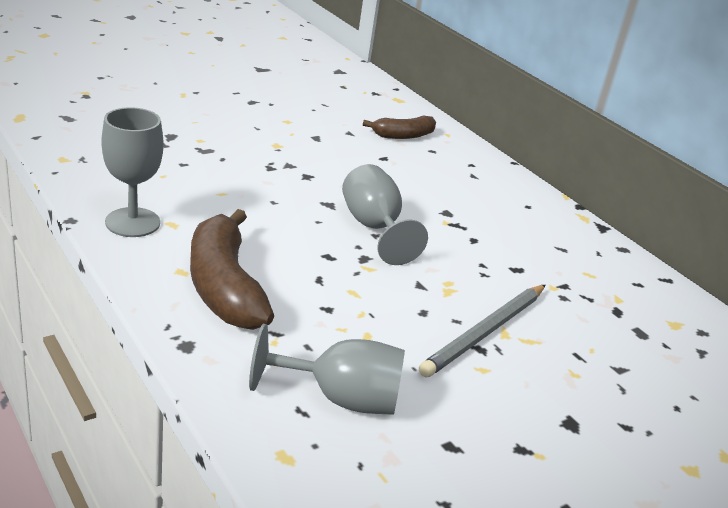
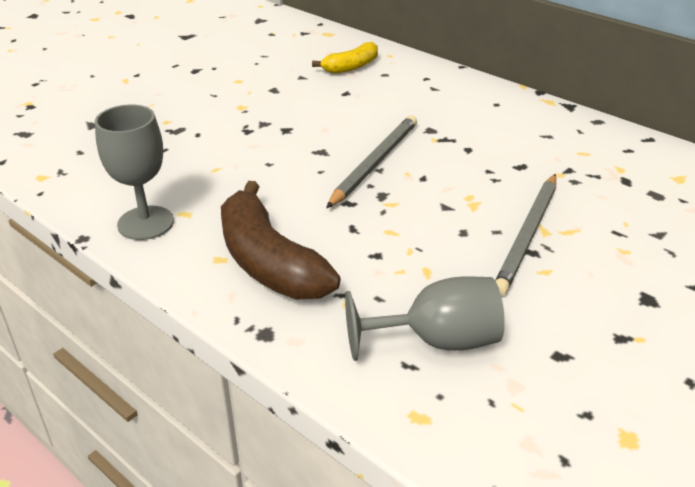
camera: 10 degrees left, 5 degrees up
grey goblet [342,164,428,265] -> grey pencil [326,115,417,208]
brown banana [363,116,436,139] -> yellow banana [312,42,378,74]

